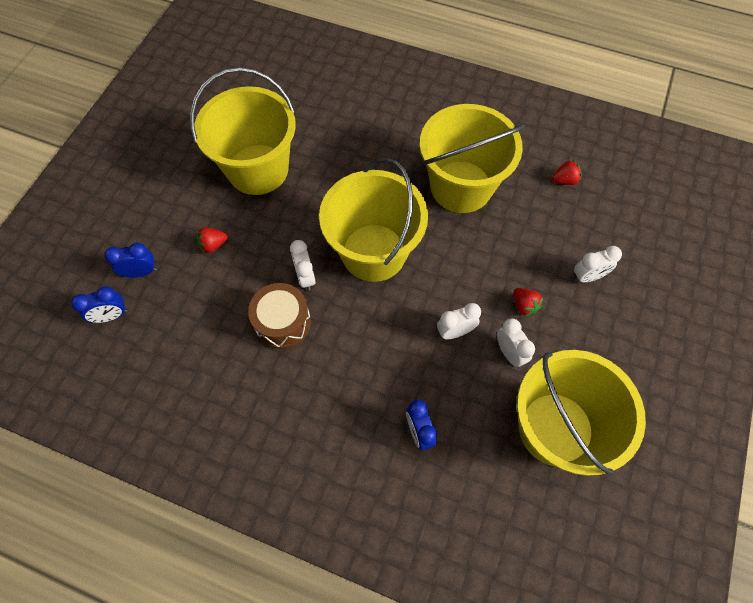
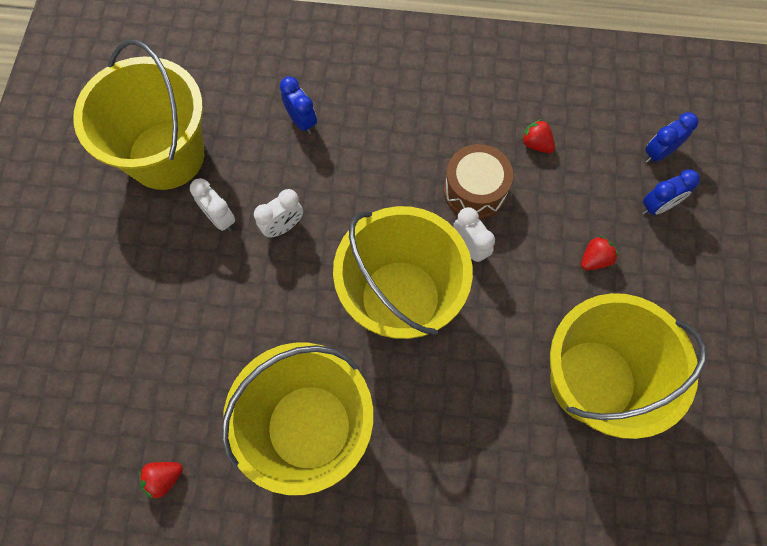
camera: 165 degrees right, 5 degrees up
red strawberry [514,288,543,317] -> red strawberry moved to [521,119,555,153]
white clock [574,246,622,282] -> none

